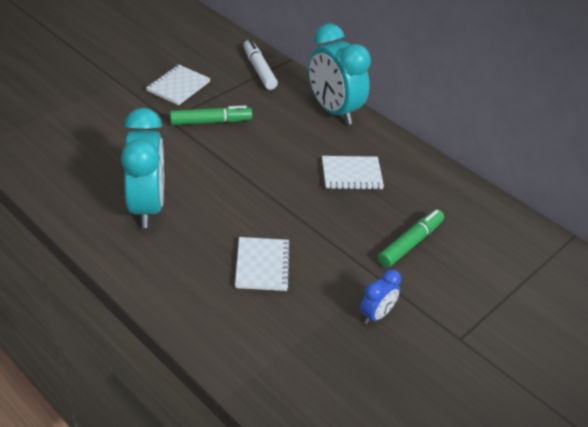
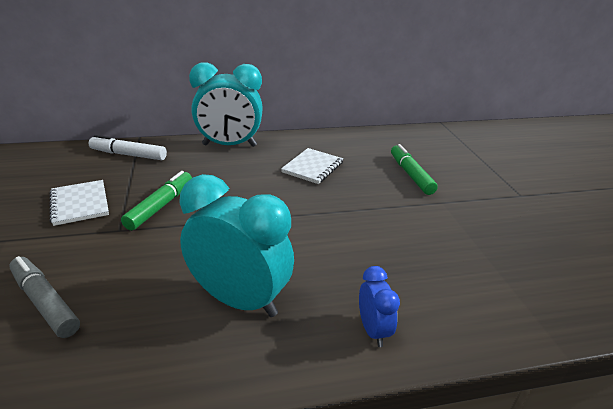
camera: 55 degrees left, 10 degrees down
white notebook [235,237,291,291] -> none
blue clock [360,269,401,324] -> blue clock moved to [359,266,400,347]
none -> grey marker [9,256,80,338]

